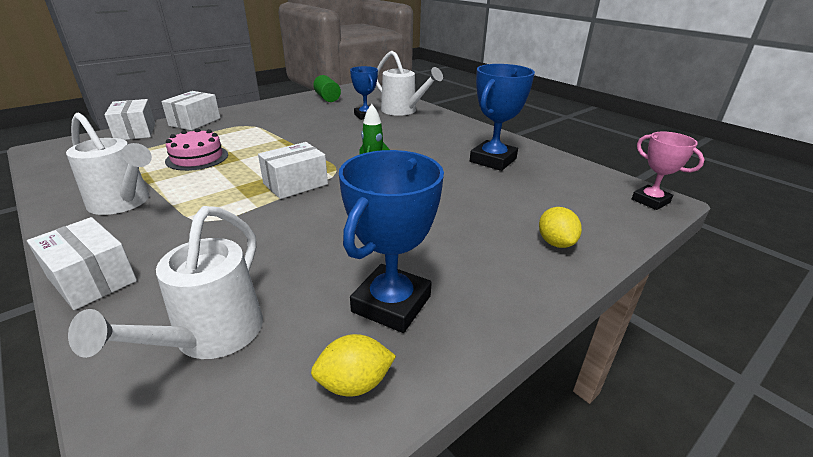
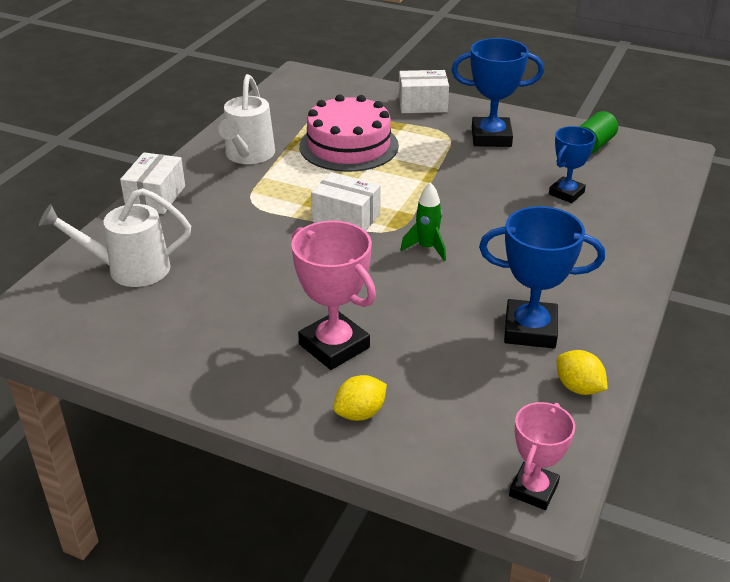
camera: 65 degrees right, 5 degrees up
white box [104,99,155,140] -> none
pink cake [165,128,228,171] -> pink cake [300,94,399,172], size x1.60
yellow lemon [311,334,396,397] -> yellow lemon moved to [557,350,608,395]
blue trophy [339,150,444,333] -> blue trophy moved to [452,38,544,147]
white watering can [376,51,443,116] -> none
none -> pink trophy [291,221,376,370]

